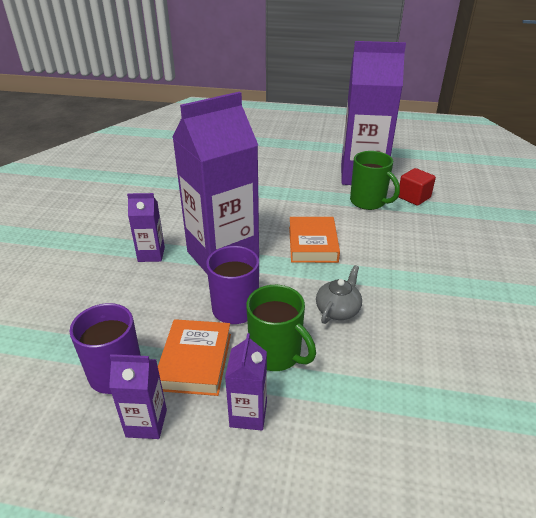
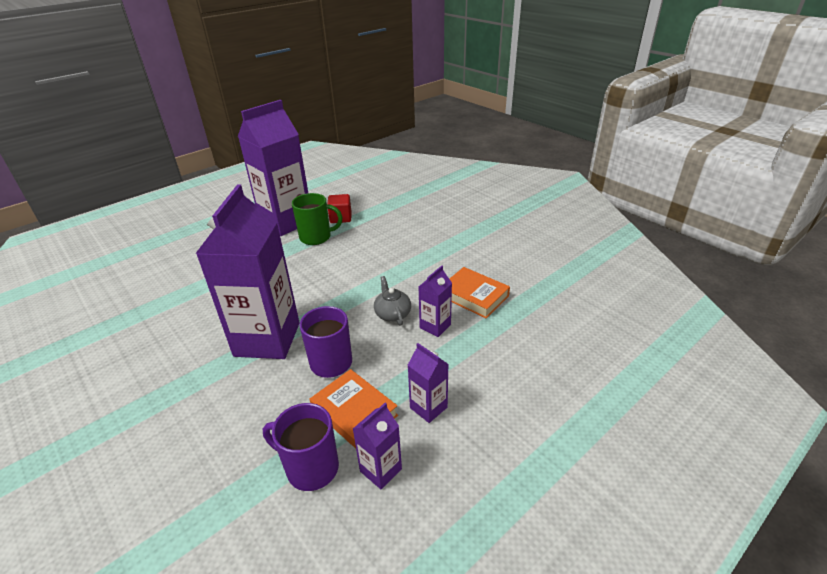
camera: 50 degrees left, 0 degrees up
purple carton [127,193,165,262] -> purple carton moved to [419,266,452,337]
green mug [246,285,316,371] -> none
orange book [289,217,340,263] -> orange book moved to [450,267,510,318]

